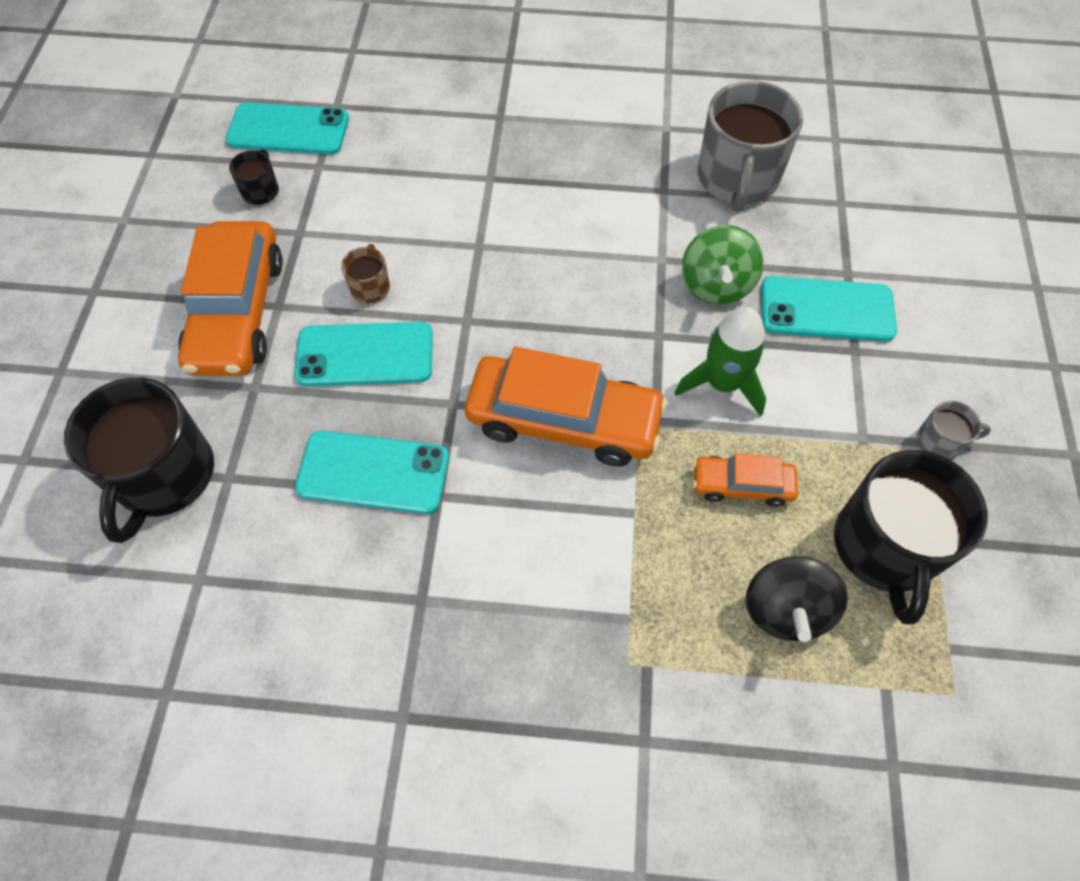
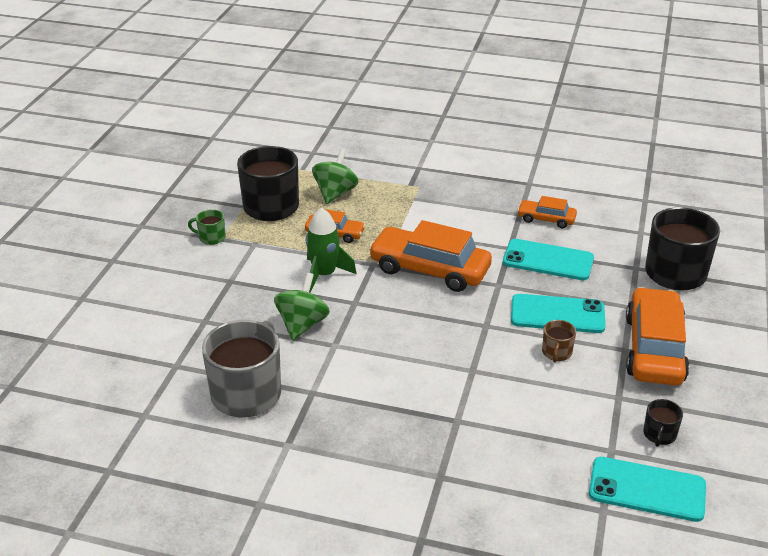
camera: 170 degrees left, 25 degrees down
black spinning top [745,556,848,642] -> green spinning top [312,149,358,204]
turquoise phone [761,276,897,342] -> none
grey mug [917,401,991,460] -> green mug [188,209,226,245]
none -> orange car [517,196,577,228]

